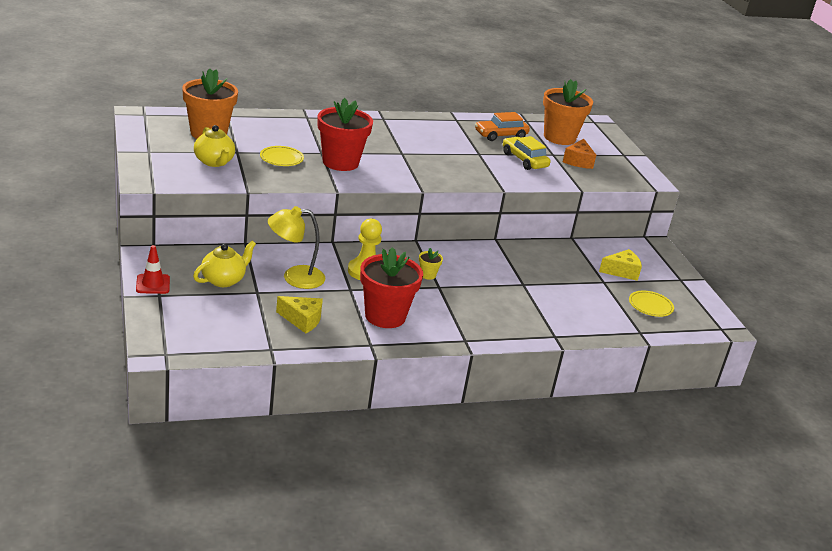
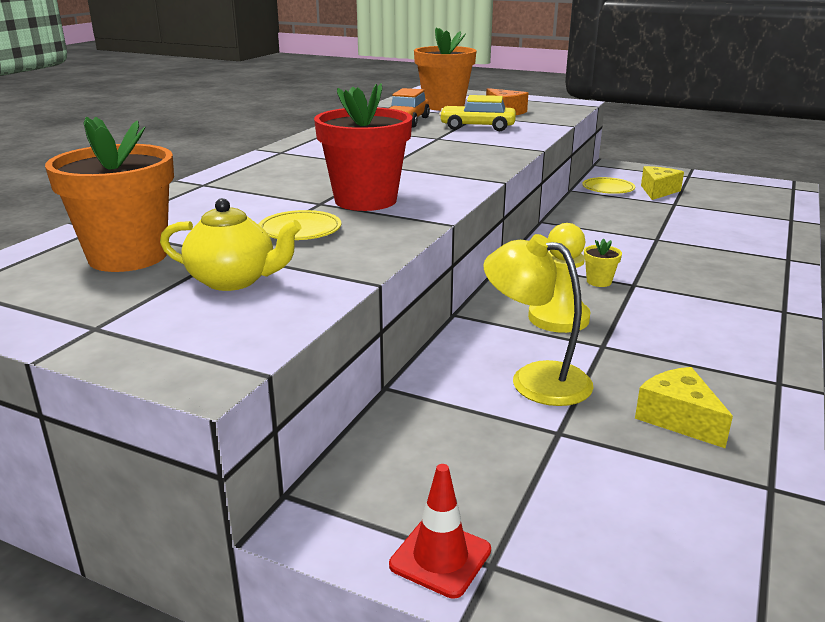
camera: 45 degrees left, 5 degrees down
yellow teapot [193,241,256,287] -> none
yellow lamp [268,206,325,289] -> yellow lamp turned 90 degrees clockwise [483,234,594,406]
yellow cheese [276,296,323,333] -> yellow cheese turned 90 degrees counterclockwise [635,367,733,448]
red flower pot [360,247,423,328] -> none
yellow plate [629,291,674,317] -> yellow plate moved to [582,177,635,194]

